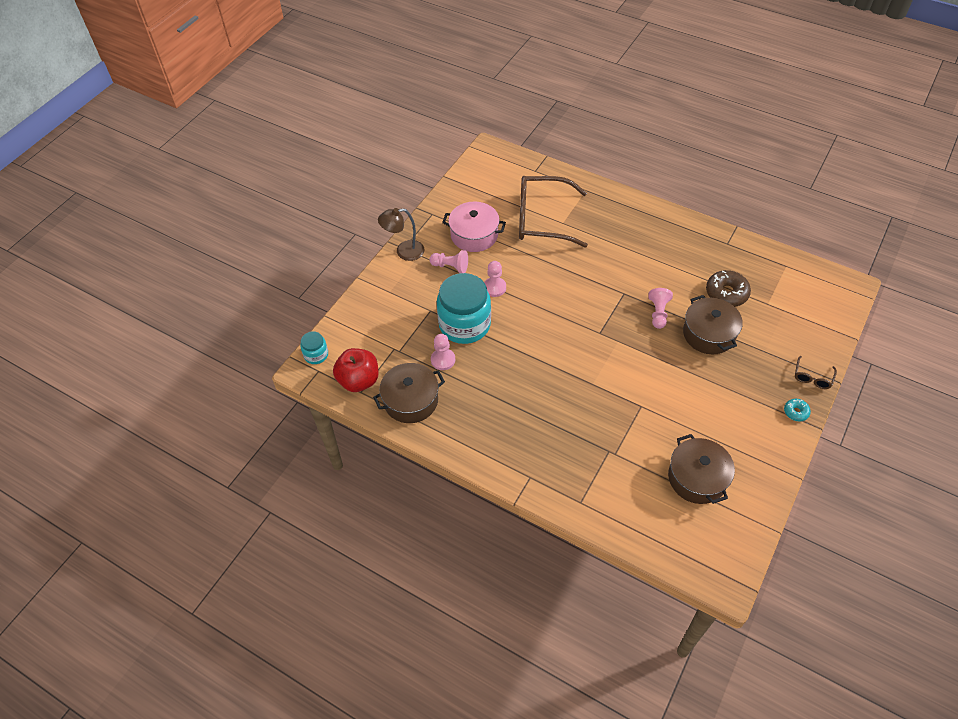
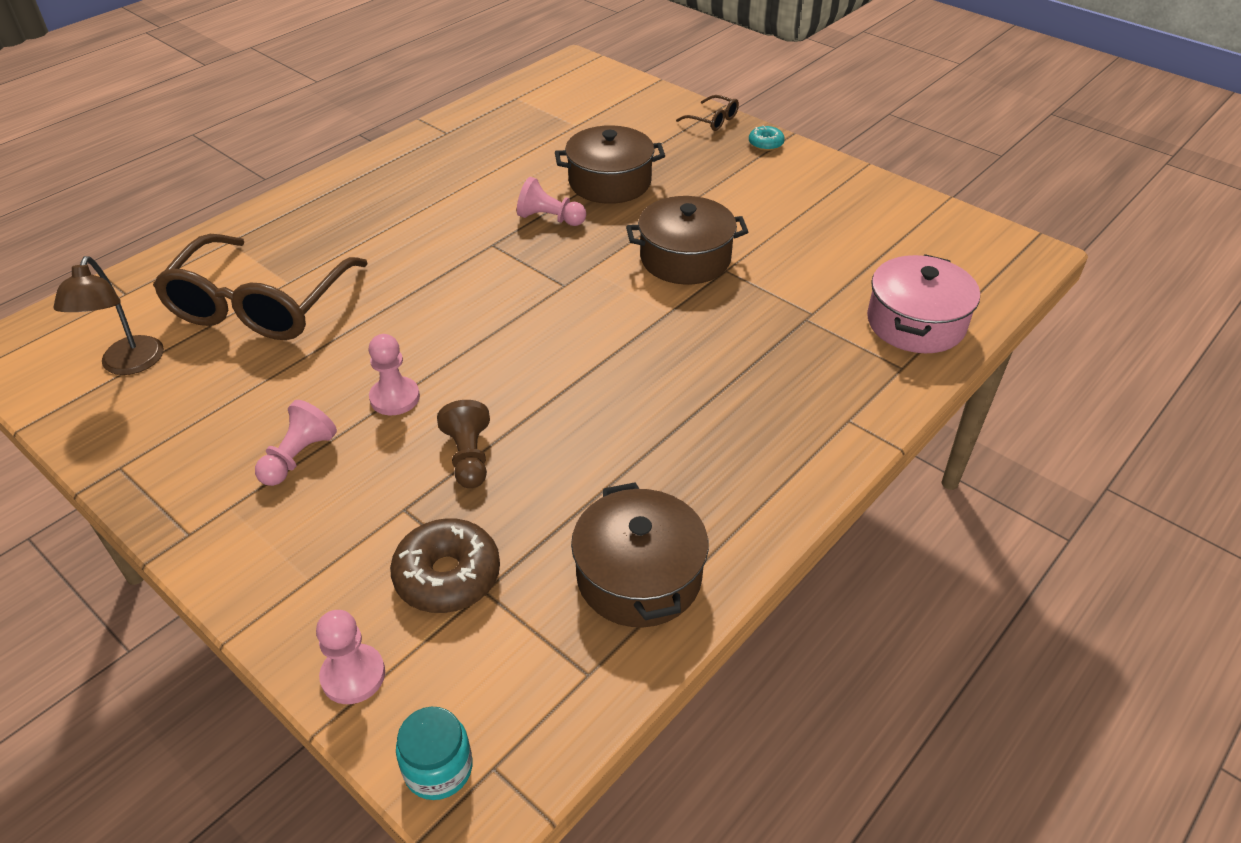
camera: 80 degrees left, 10 degrees down
red apple [333,348,379,392] -> none
brown lamp [378,208,424,261] -> brown lamp moved to [53,256,164,375]
pink pawn [431,334,455,370] -> pink pawn moved to [316,610,385,704]
turquoise jar [437,273,491,344] -> brown pawn [437,400,490,488]
pink pot [442,201,506,252] -> pink pot moved to [867,254,980,353]
brown pot [668,434,735,504] -> brown pot moved to [626,196,748,285]
brown donut [706,270,751,307] -> brown donut moved to [390,518,500,613]

